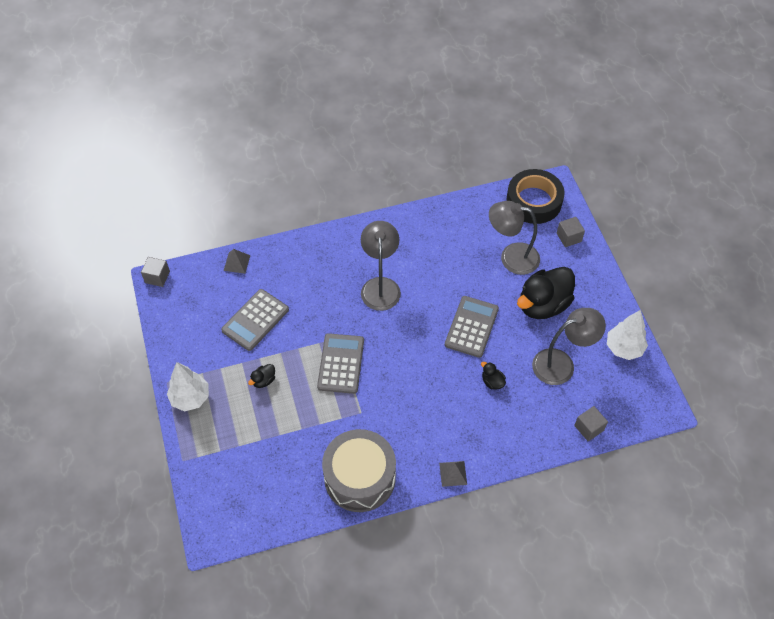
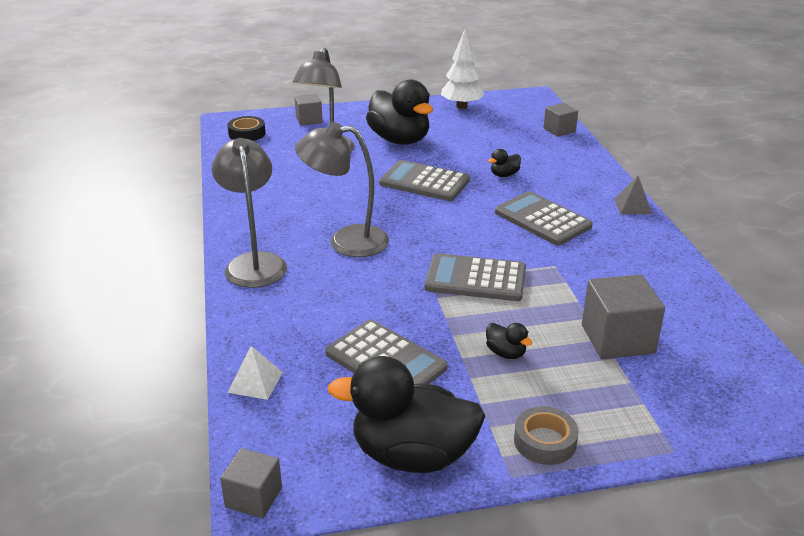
camera: 85 degrees left, 25 degrees down
white tree [167,362,209,411] -> grey tape [514,406,579,465]
grey pyramid [224,249,250,274] -> white pyramid [228,346,283,400]
grey drum [322,429,396,512] -> none
black tape [506,169,565,224] -> black tape [227,116,266,141], size x0.52
grey lamp [532,308,606,385] -> grey lamp moved to [212,138,287,288]
none -> black duck [328,356,485,473]
none -> grey calculator [495,191,593,245]
none -> grey cube [582,274,665,359]

